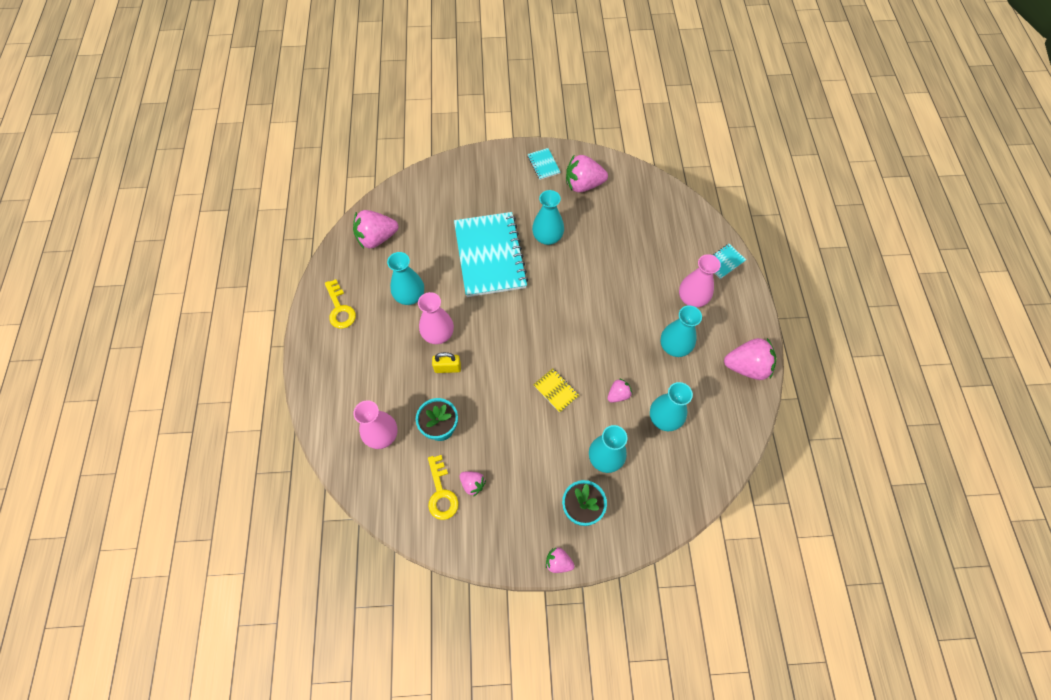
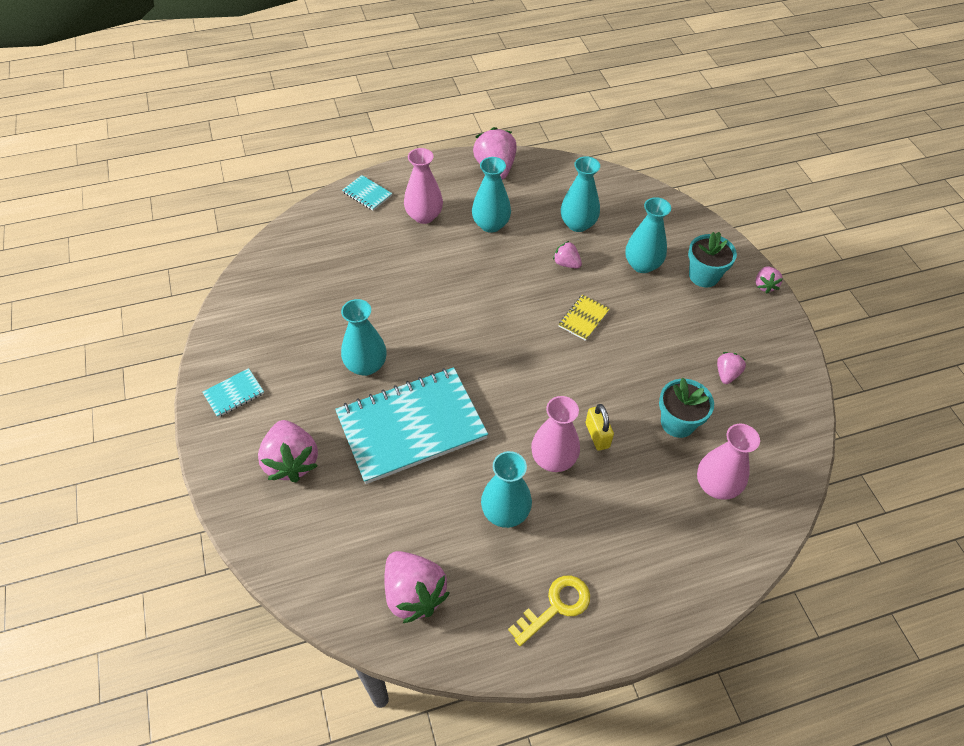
camera: 105 degrees left, 10 degrees down
yellow key [428,455,459,520] -> none
pink strawberry [566,155,608,193] -> pink strawberry moved to [258,420,318,482]

